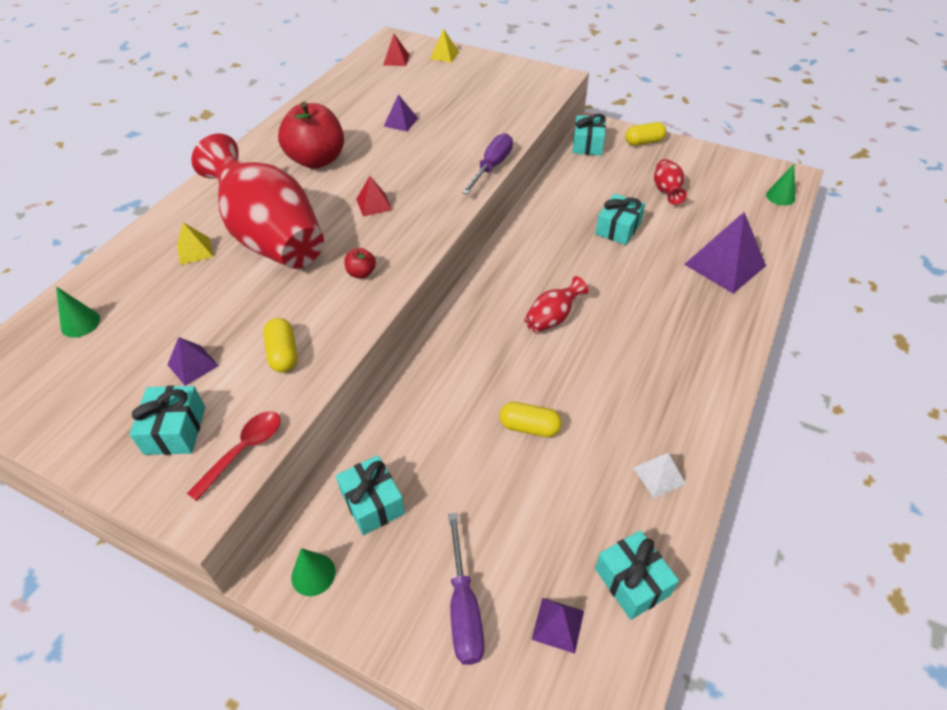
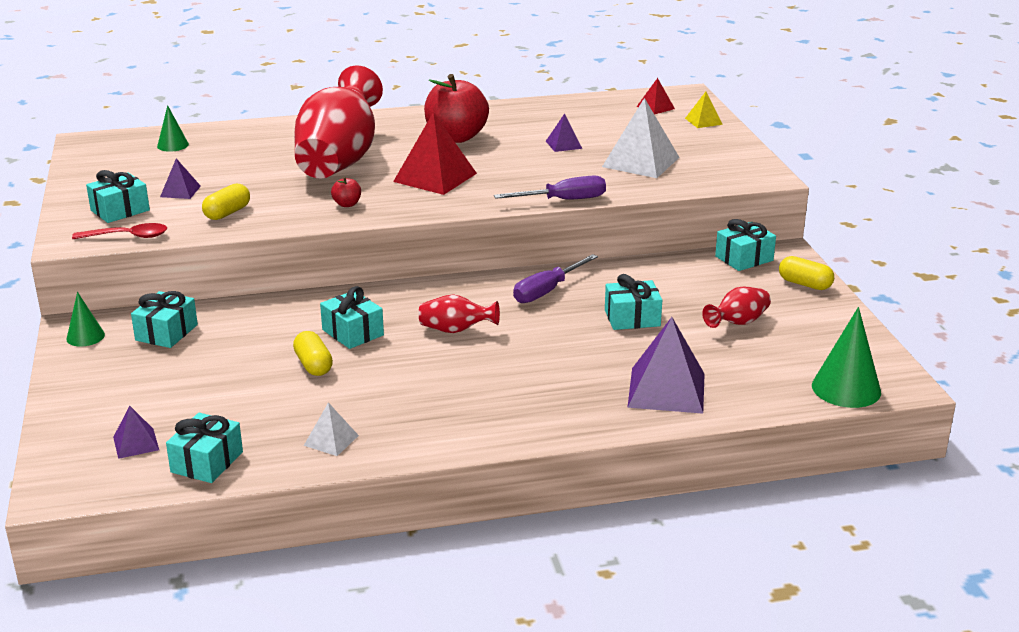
camera: 50 degrees right, 20 degrees down
yellow pyramid [177,222,213,265] -> none
red pyramid [356,176,392,217] -> red pyramid [393,112,477,195], size x1.97
purple screwdriver [448,513,484,665] -> purple screwdriver moved to [513,254,598,303]
green cone [766,164,795,206] -> green cone [812,307,881,408], size x1.72
none -> turquoise gift [320,286,384,349]
none -> white pyramid [602,98,680,178]

